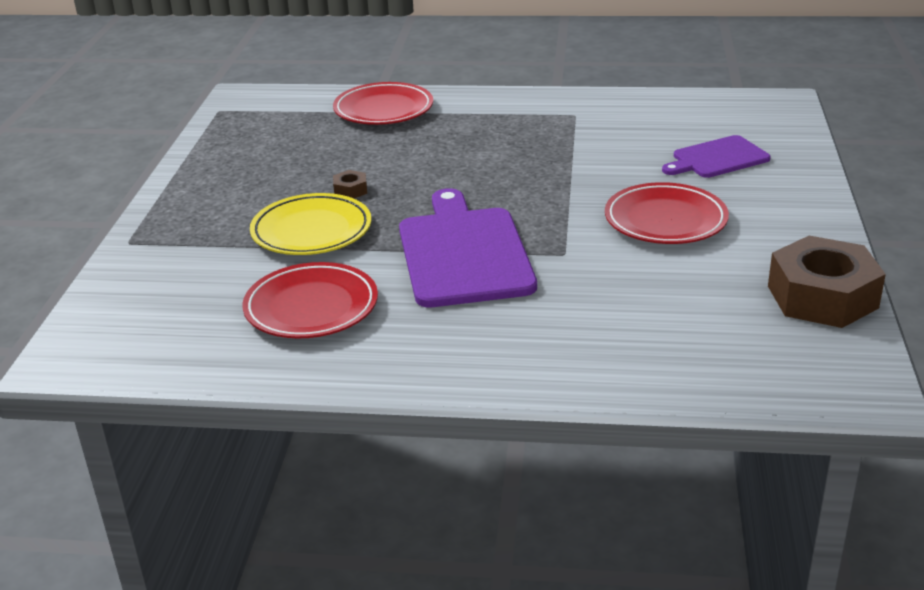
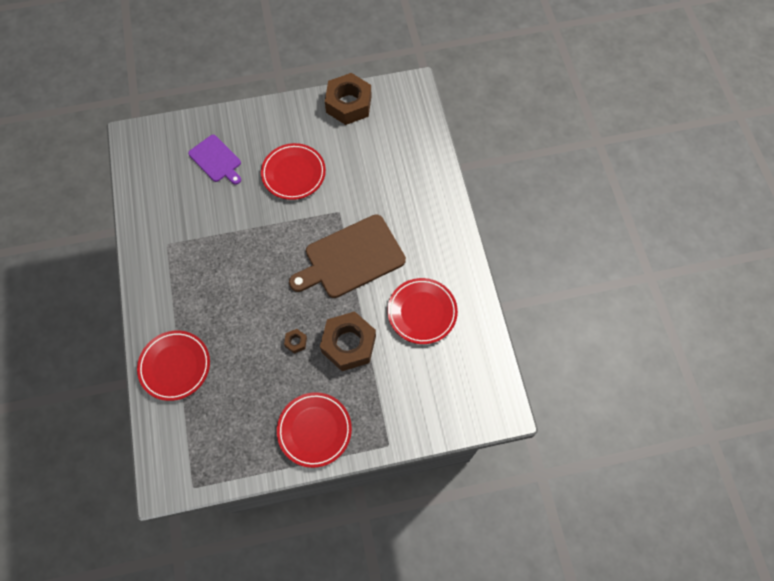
camera: 110 degrees left, 35 degrees up
yellow plate [250,193,371,255] -> brown nut [320,311,376,371]
purple cutting board [399,188,537,307] -> brown cutting board [289,214,406,298]
none -> red plate [277,392,352,468]

